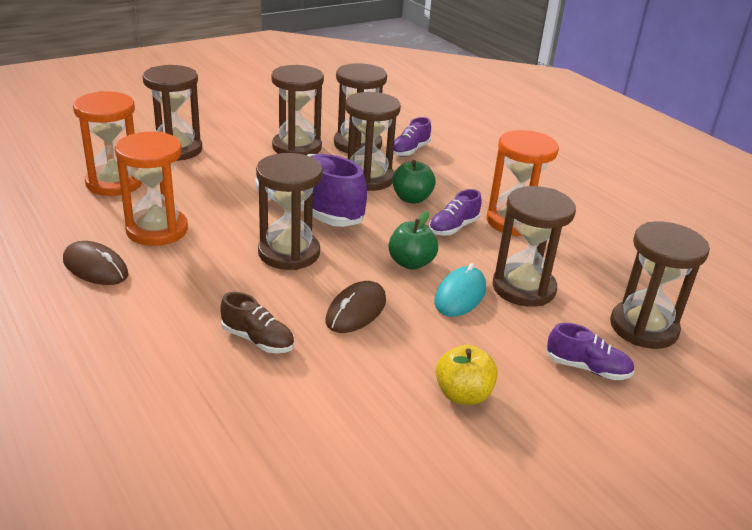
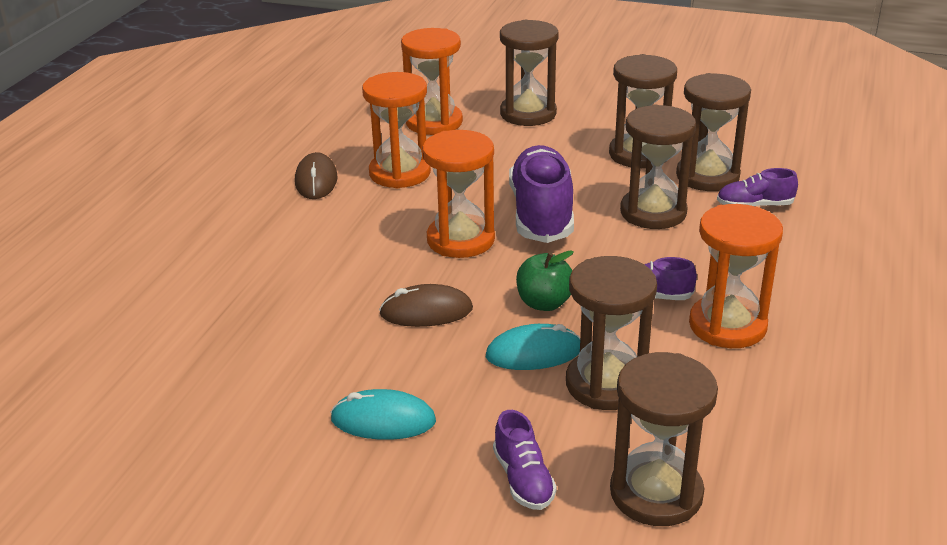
camera: 55 degrees right, 0 degrees up
brown shoe [220,292,294,353] -> none
brown hourglass [256,153,323,270] -> orange hourglass [422,130,495,258]
green apple [392,160,436,203] -> none
yellow apple [436,345,498,405] -> turquoise mouse [330,389,436,440]

